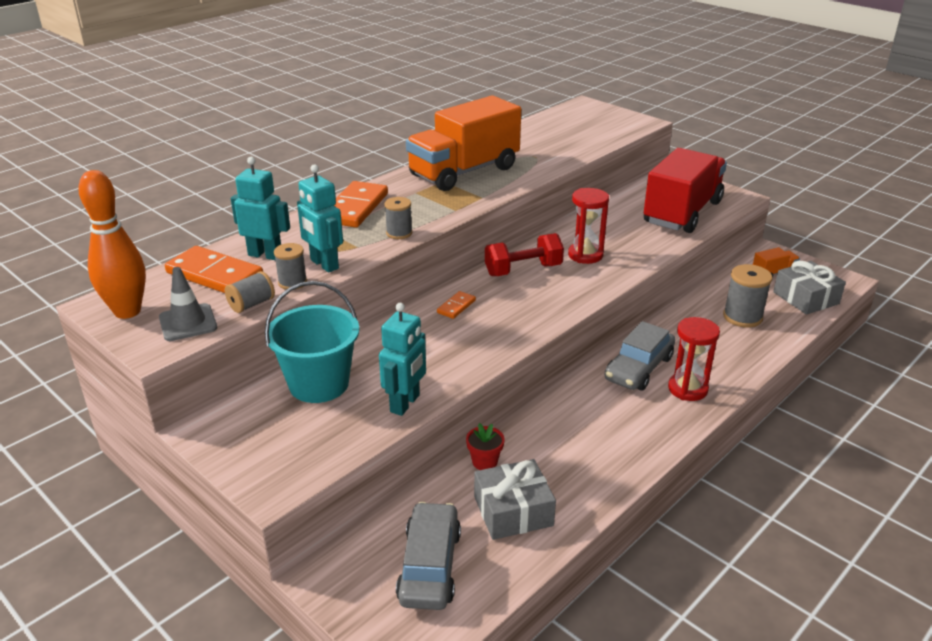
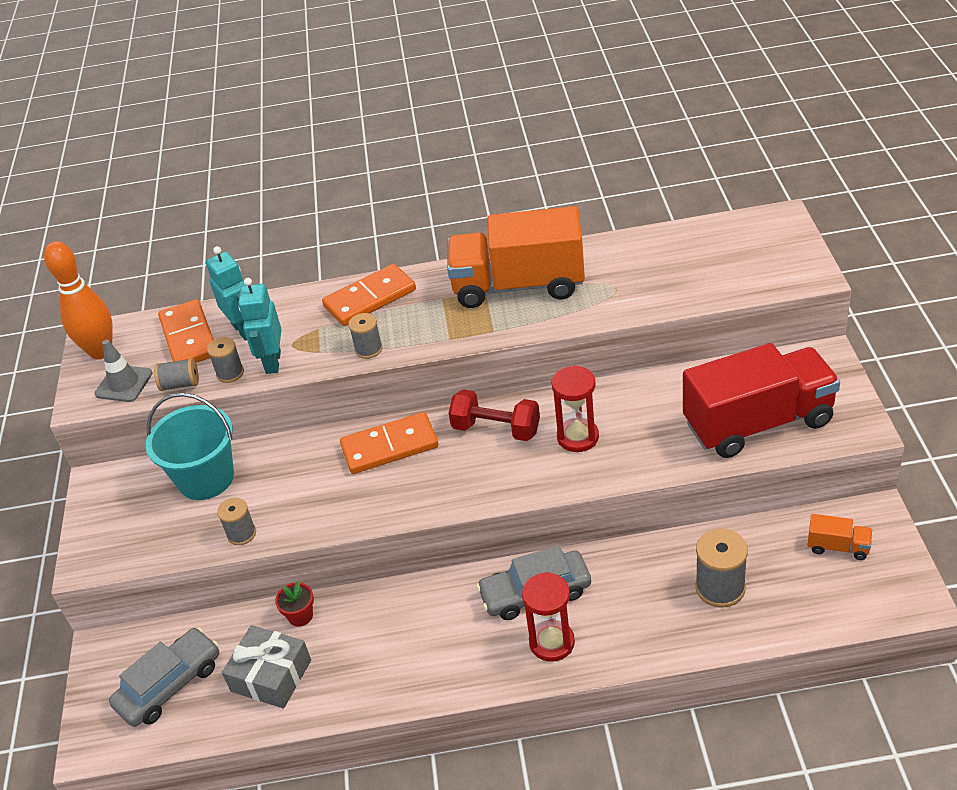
camera: 45 degrees right, 10 degrees up
turquoise robot [379,303,426,416] -> grey spool [217,498,256,545]
orange domino [437,291,476,319] -> orange domino [340,412,438,474], size x2.07
grey gift [773,261,846,315] -> none

